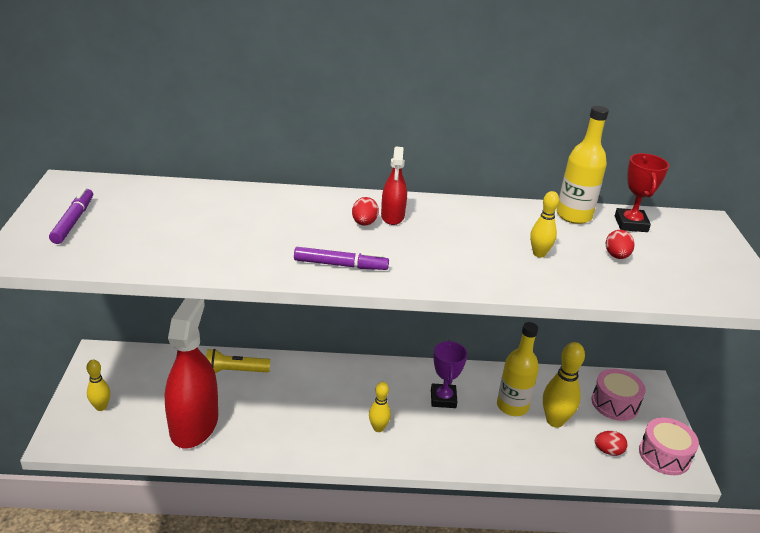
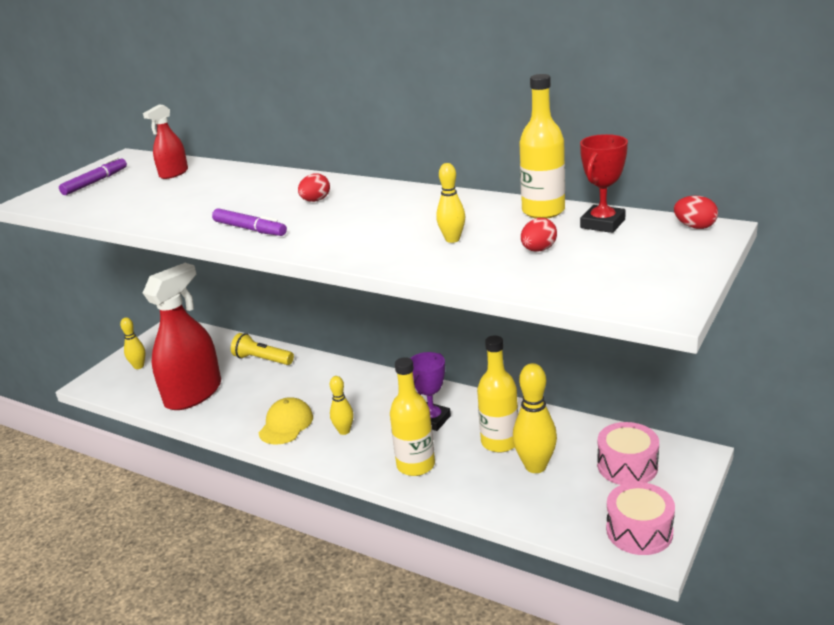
camera: 35 degrees right, 5 degrees down
red spray bottle [381,147,407,225] -> red spray bottle moved to [143,104,188,179]
red egg [595,431,628,456] -> red egg moved to [674,196,718,229]
none -> yellow cap [259,397,313,445]
none -> yellow bottle [390,357,435,476]

